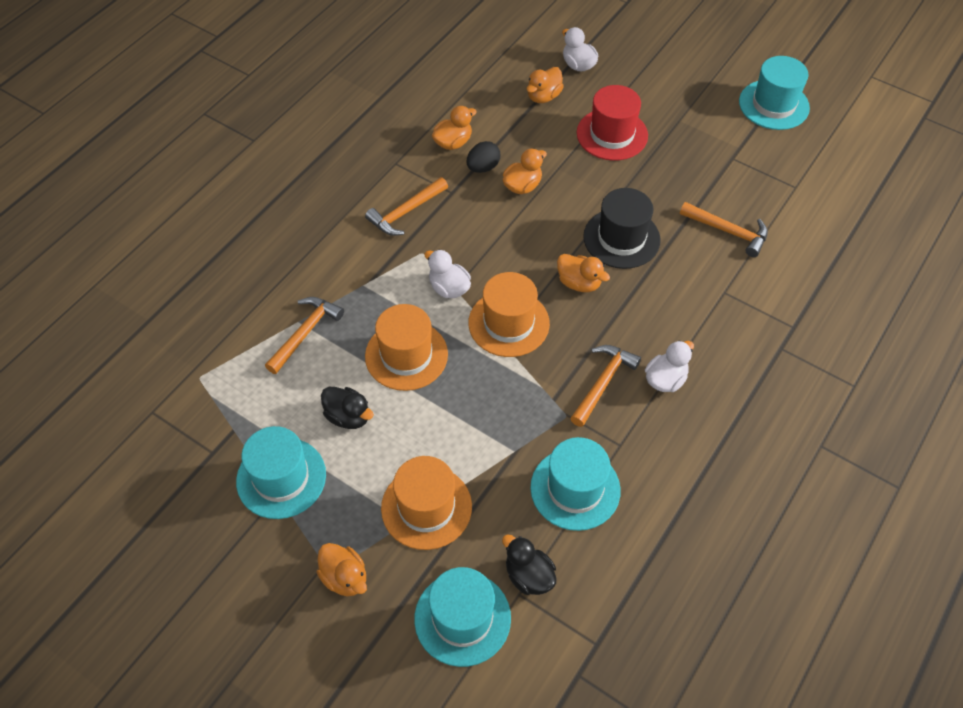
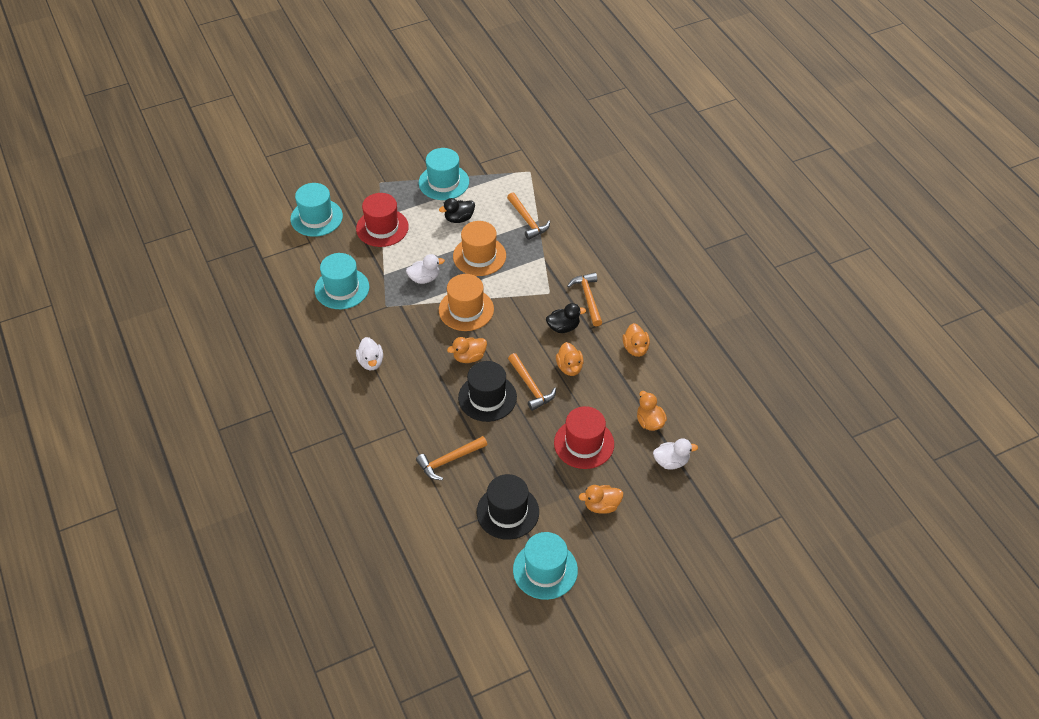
camera: 120 degrees right, 5 degrees down
orange duck [316,543,367,596] -> orange duck moved to [579,485,623,514]
orange hat [381,456,472,550] -> red hat [356,193,409,247]
white duck [424,249,471,298] -> white duck moved to [406,254,445,284]
black egg [466,141,500,173] -> none
black duck [502,534,556,595] -> black duck moved to [546,303,586,333]
orange hammer [570,345,641,427] -> orange hammer moved to [508,353,556,411]
none -> black hat [477,474,539,540]

